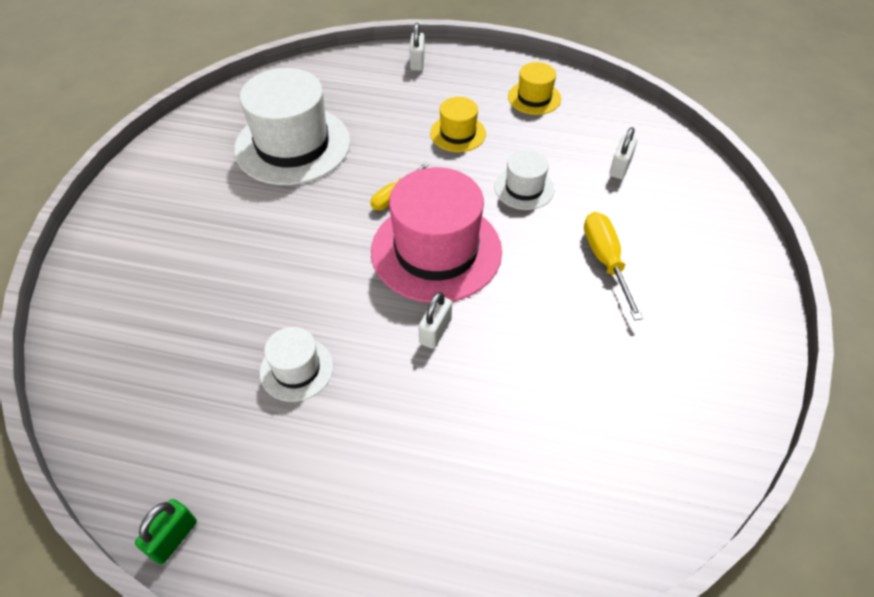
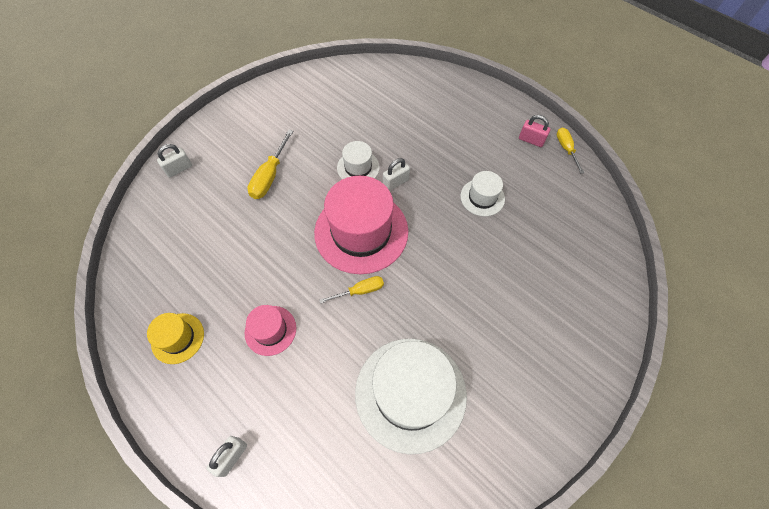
camera: 150 degrees left, 10 degrees up
green padlock [135,499,197,564] -> yellow screwdriver [557,128,584,174]
yellow hat [430,97,486,152] -> pink hat [245,305,296,356]
white hat [495,150,555,210] -> white hat moved to [337,141,380,179]
white padlock [609,127,637,179] -> white padlock moved to [157,144,192,177]
none -> pink padlock [519,115,550,147]

